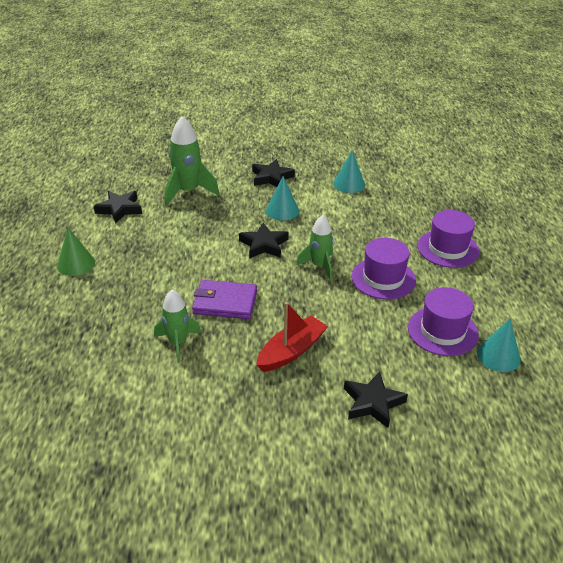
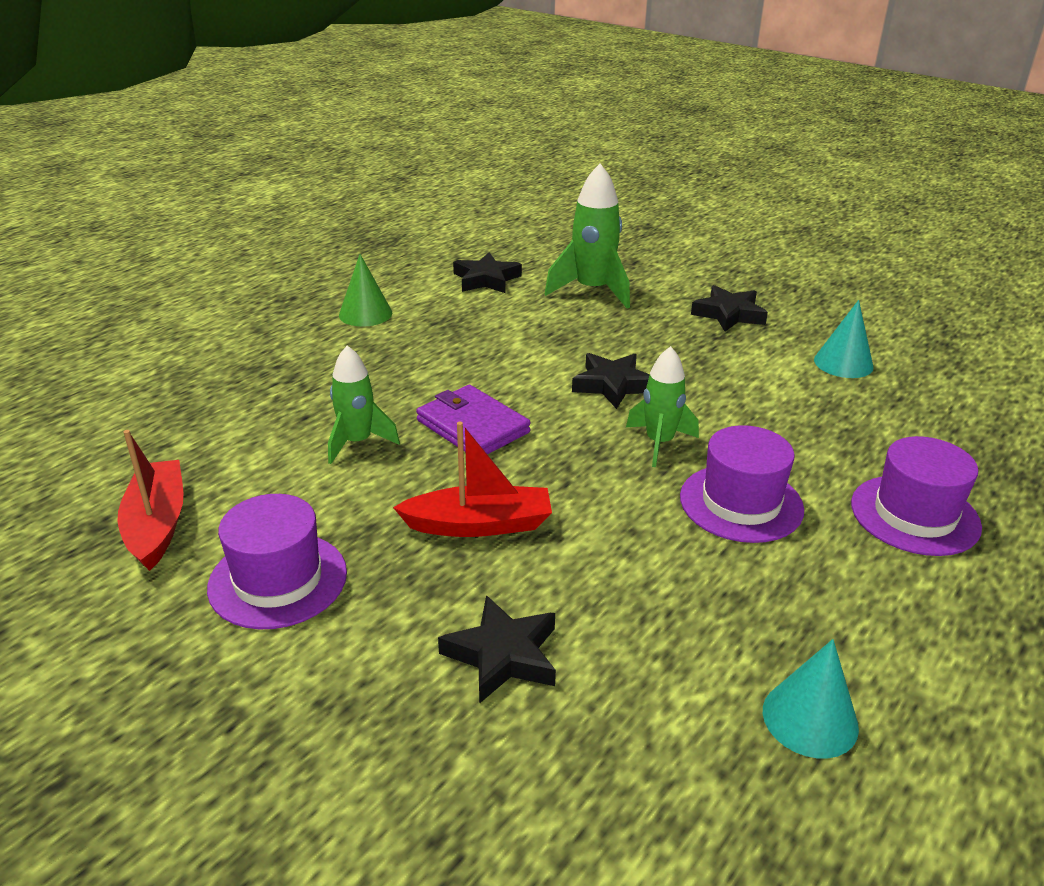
camera: 40 degrees right, 5 degrees down
turquoise cone [266,176,299,221] -> none
purple hat [408,287,479,356] -> purple hat moved to [207,494,347,629]
none -> red boat [118,430,184,571]

